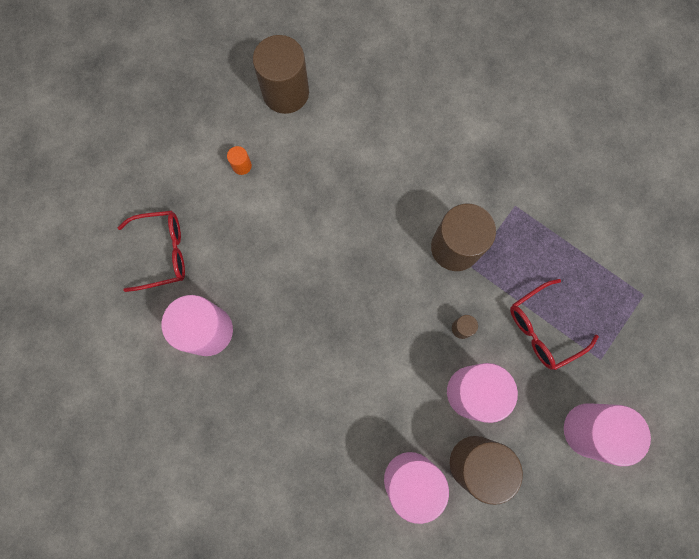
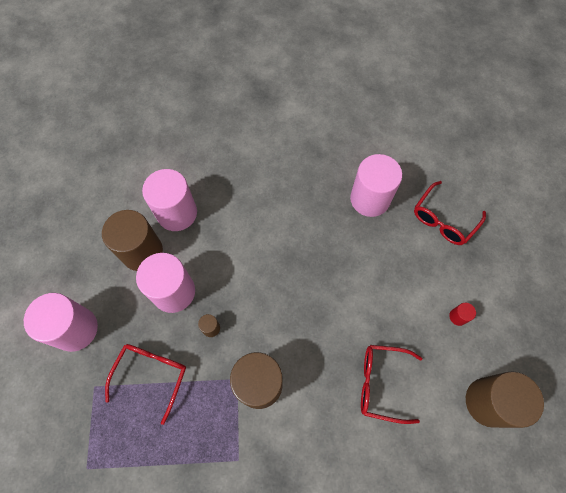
camera: 140 degrees right, 10 degrees down
orange cylinder [227,146,252,175] -> red cylinder [449,303,476,326]
none -> red glasses [361,345,422,424]

